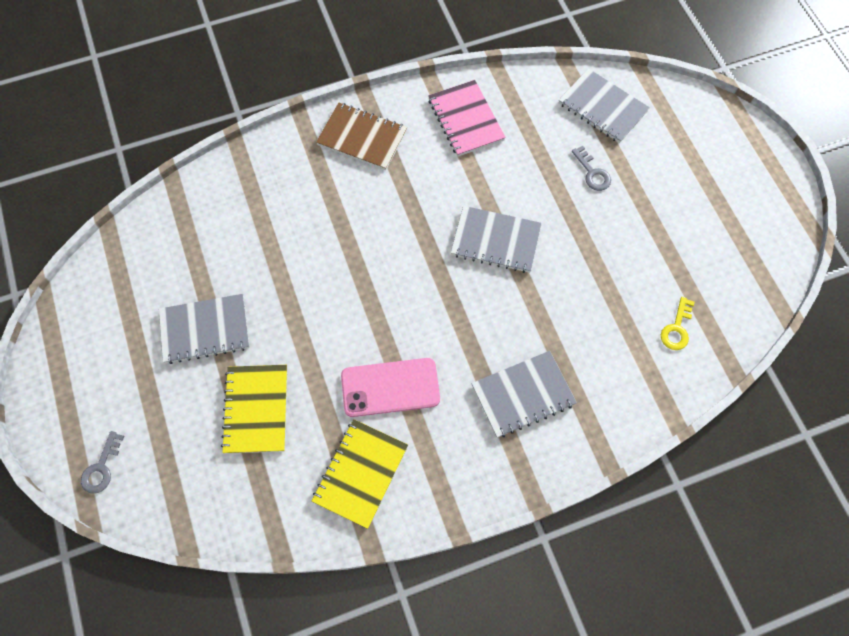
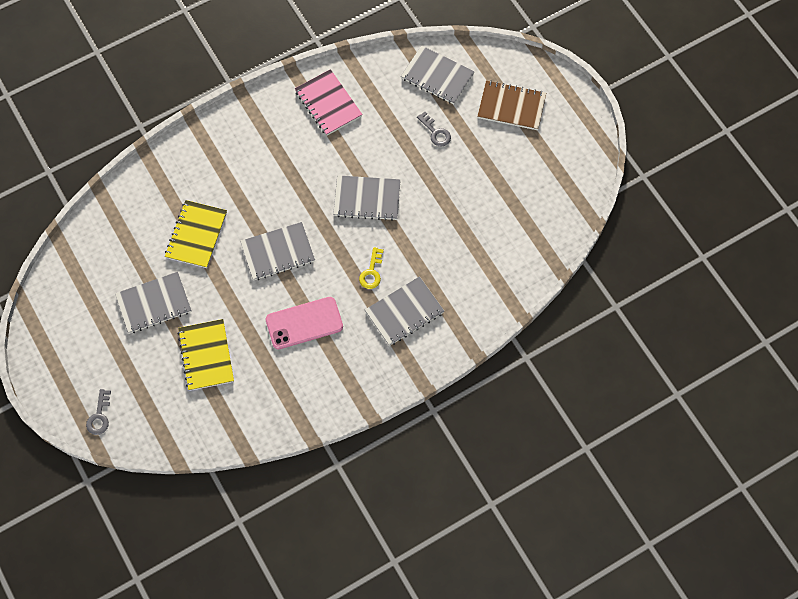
camera: 10 degrees left, 0 degrees up
yellow notebook [312,419,408,529] -> yellow notebook moved to [165,200,227,268]
brown notebook [316,103,407,170] -> brown notebook moved to [477,80,546,130]
yellow key [661,297,695,350] -> yellow key moved to [359,247,384,289]
none -> grey notebook [240,222,315,280]

